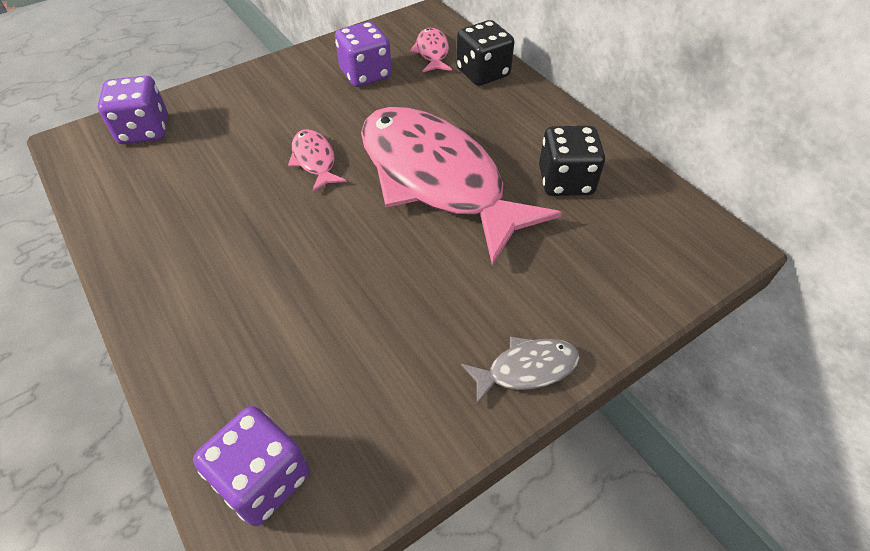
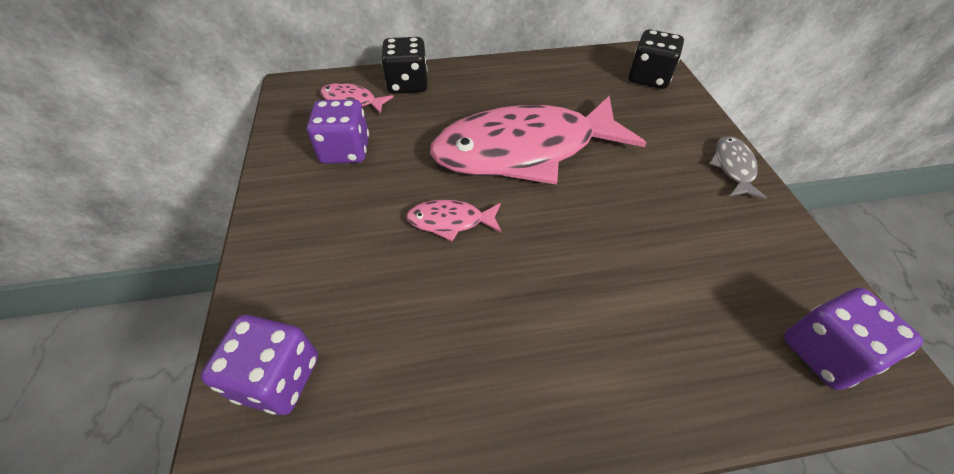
camera: 65 degrees left, 0 degrees up
black dice [539,126,605,196] -> black dice moved to [629,29,684,89]

